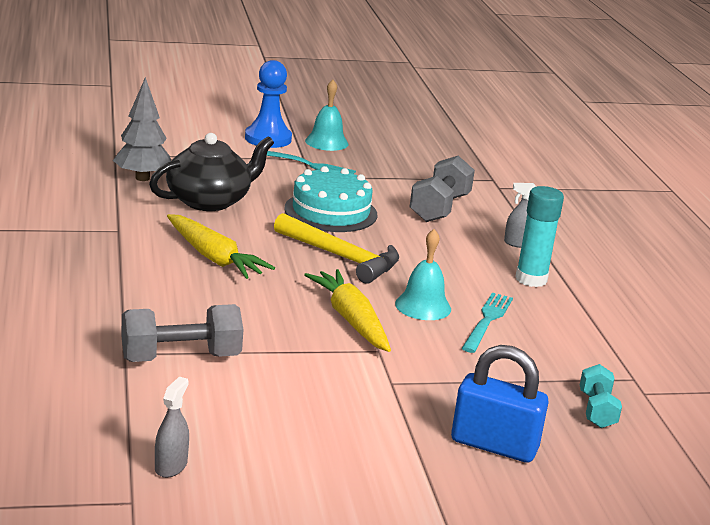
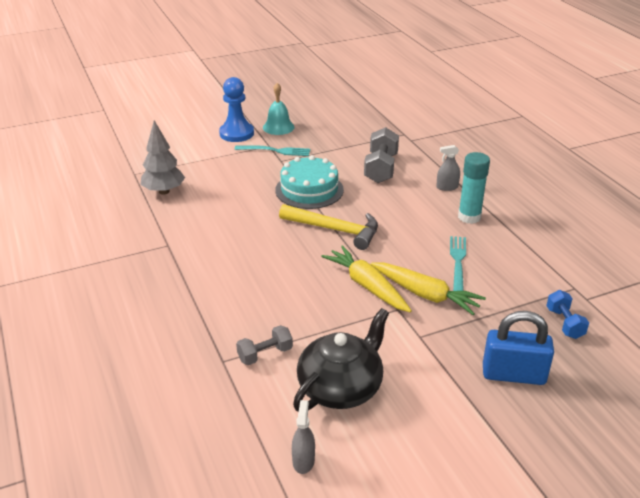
camera: 10 degrees left, 10 degrees up
grey dumbbell [121,304,244,362] -> grey dumbbell [236,325,293,365], size x0.61
black teapot [149,133,274,211] -> black teapot moved to [293,308,389,412]
yellow carrot [167,214,275,279] -> yellow carrot moved to [371,262,486,315]
turquoise bell [395,229,451,320] -> none
turquoise dumbbell [580,364,622,428] -> blue dumbbell [546,290,589,339]

